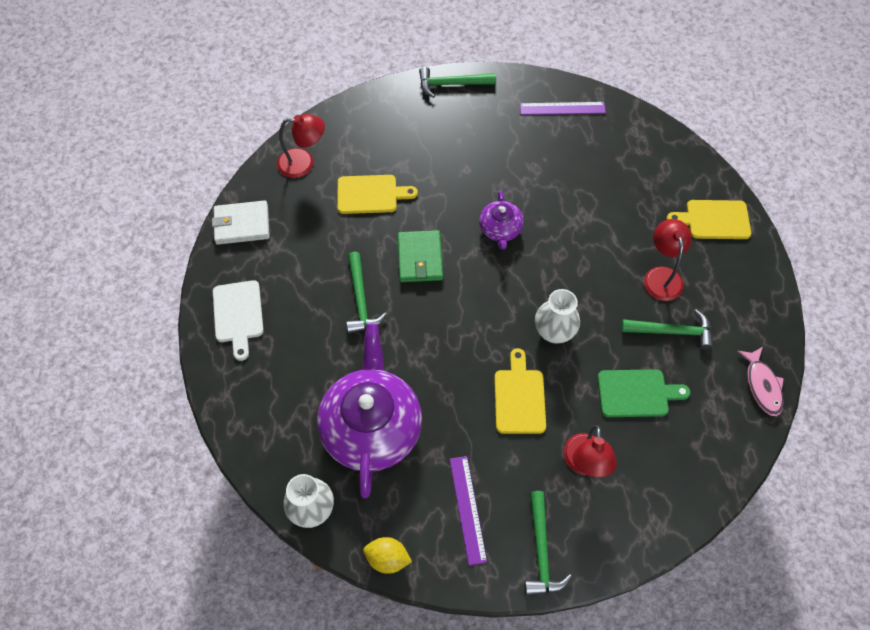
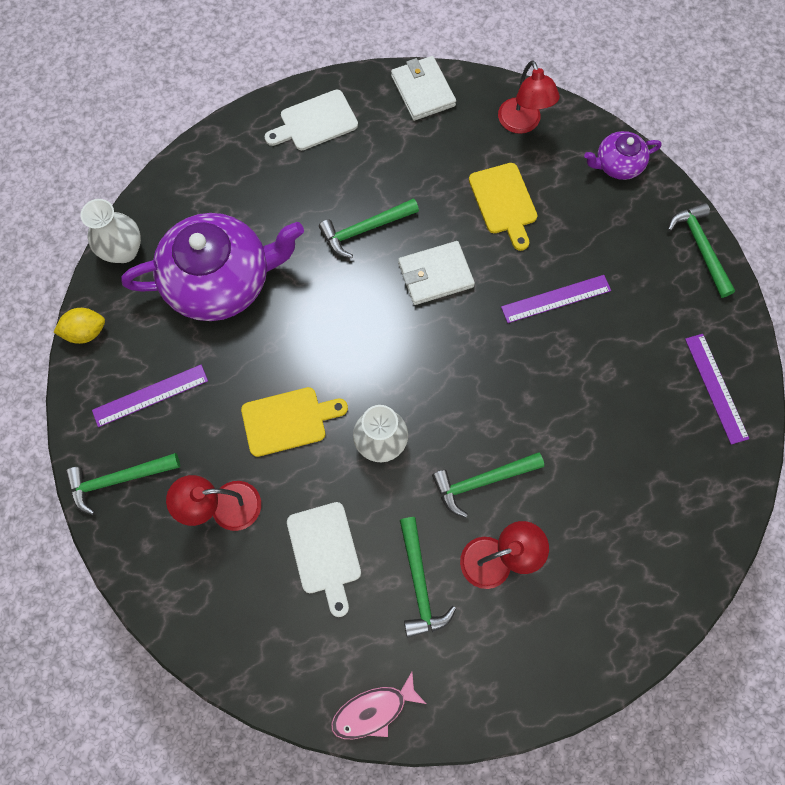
camera: 75 degrees right, 10 degrees up
yellow lemon [363,537,412,574] -> yellow lemon turned 75 degrees clockwise [53,308,105,344]
green wallet [398,230,443,282] -> white wallet [398,241,475,305]
purple teapot [479,190,524,250] -> purple teapot moved to [584,131,661,180]
green cutting board [598,369,690,417] -> white cutting board [287,502,361,617]
yellow cutting board [667,200,751,239] -> none
none -> green hammer [432,452,544,518]
none -> purple ruler [501,275,611,323]

